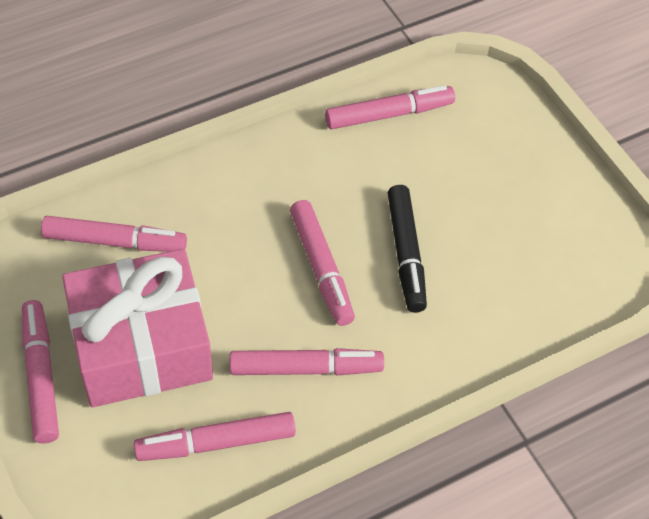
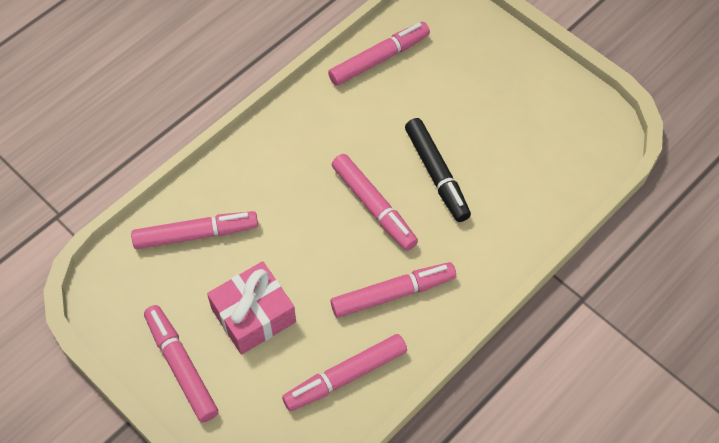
camera: 15 degrees left, 5 degrees up
pink gift [62,249,213,407] -> pink gift [207,261,296,355], size x0.62

